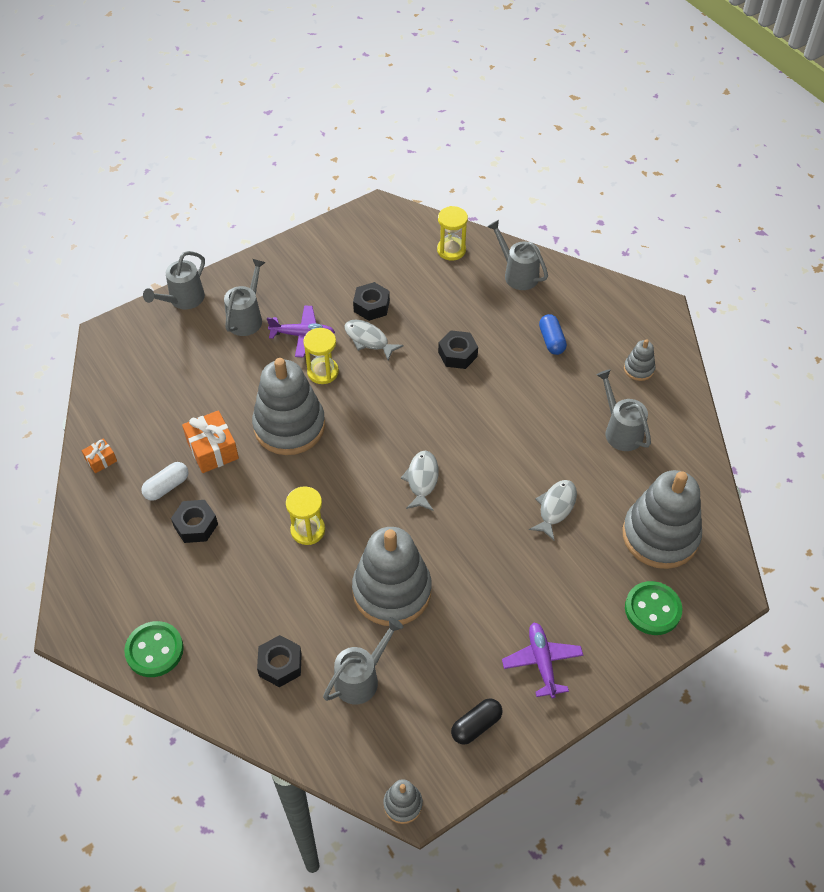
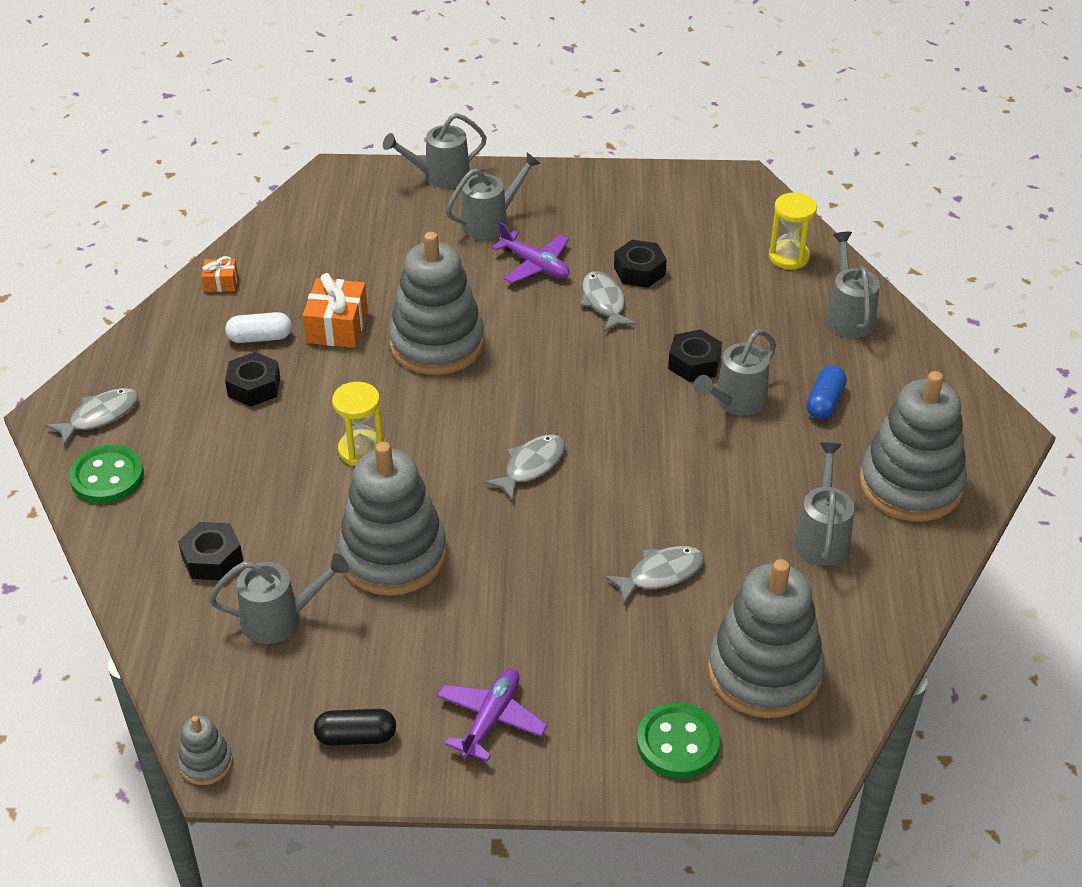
camera: 35 degrees right, 10 degrees down
yellow hourglass [303,328,339,384] -> none
grey stacking toy [624,339,655,381] -> grey stacking toy [859,371,967,521], size x2.26
none -> grey fish [46,388,138,446]
none -> grey watering can [694,330,776,416]

